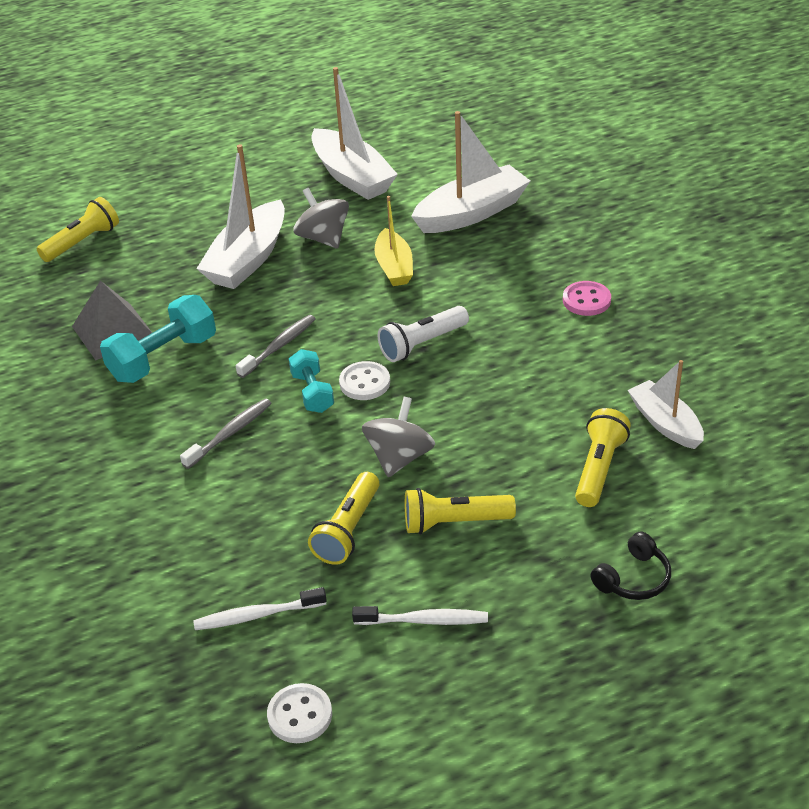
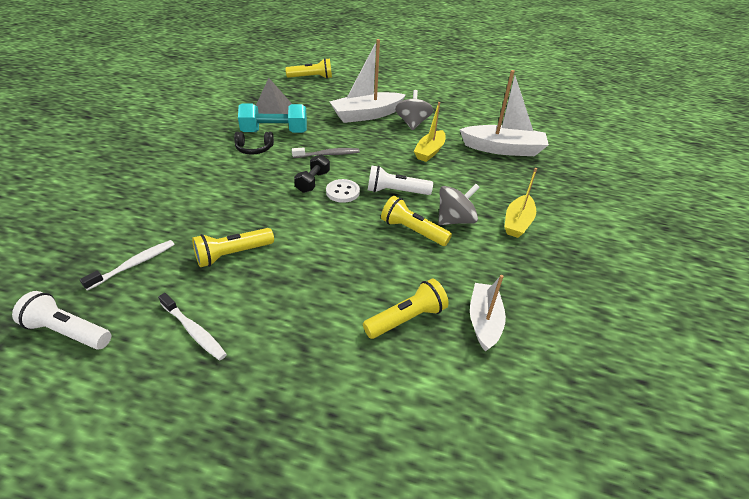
camera: 35 degrees right, 0 degrees up
grey toothbrush [180,398,272,469] -> none
white toothbrush [193,587,327,630] -> white toothbrush turned 105 degrees clockwise [80,240,175,291]
white button [267,683,332,743] -> white flashlight [12,291,111,350]
turquoise dumbbell [289,349,334,413] -> black dumbbell [294,154,330,193]
white boat [311,67,398,200] -> none
grey spinning top [362,397,435,477] -> grey spinning top moved to [438,184,480,225]
yellow flashlight [405,488,516,535] -> yellow flashlight moved to [381,196,452,246]
pink button [563,281,611,316] -> yellow boat [504,168,537,238]
black headphones [591,532,671,600] -> black headphones moved to [234,132,274,155]

